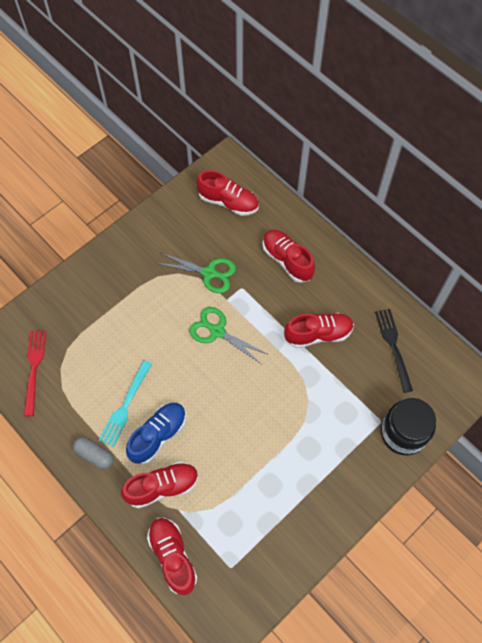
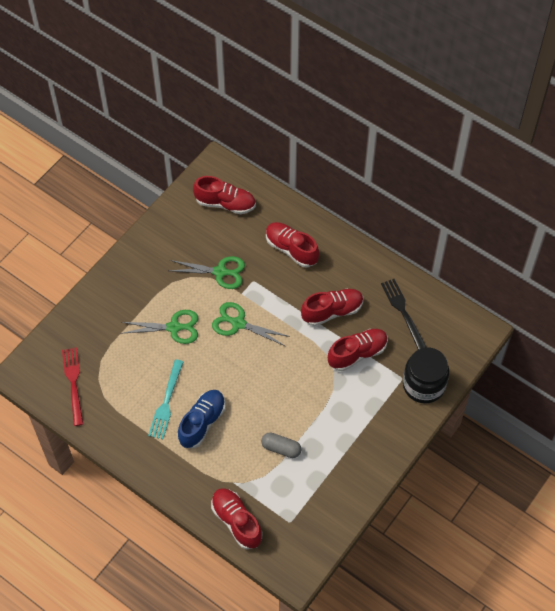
camera: 10 degrees left, 5 degrees down
grey capsule [73,437,114,470] -> grey capsule moved to [261,432,301,458]
red shoe [121,461,199,508] -> red shoe moved to [328,329,388,371]
none -> green scissors [120,310,198,344]

